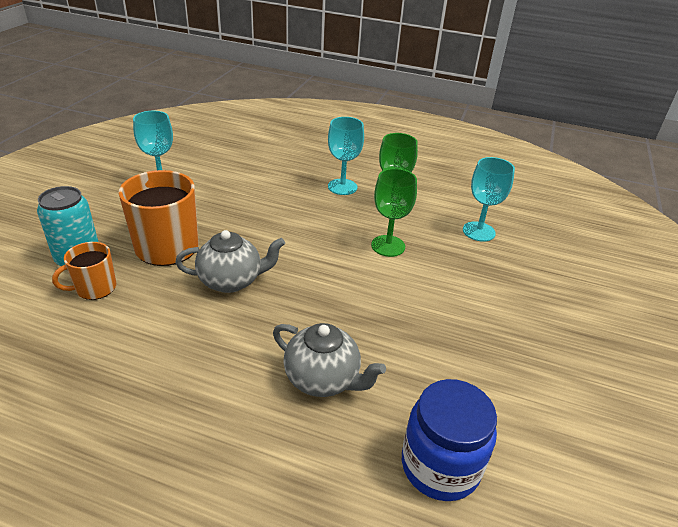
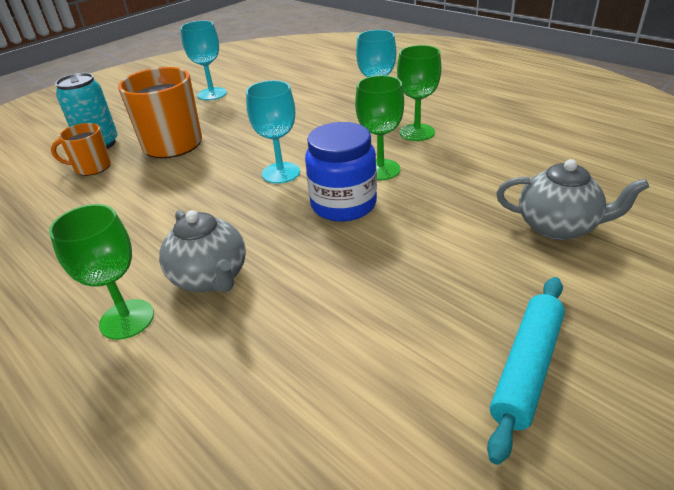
camera: 30 degrees right, 0 degrees up
grey teapot [175,230,285,293] -> grey teapot moved to [496,159,649,240]
blue jar [402,379,497,501] -> blue jar moved to [305,122,377,222]
turquoise goblet [463,157,515,242] -> turquoise goblet moved to [246,80,300,184]
none -> green goblet [49,204,154,340]
none -> turquoise rolling pin [487,277,565,465]

